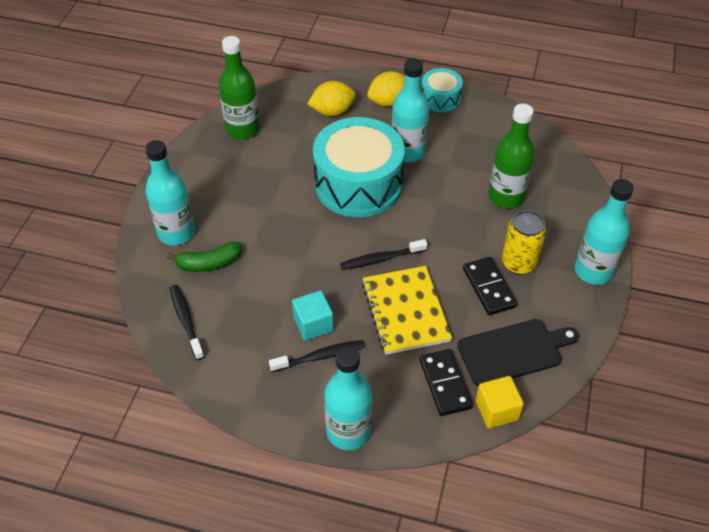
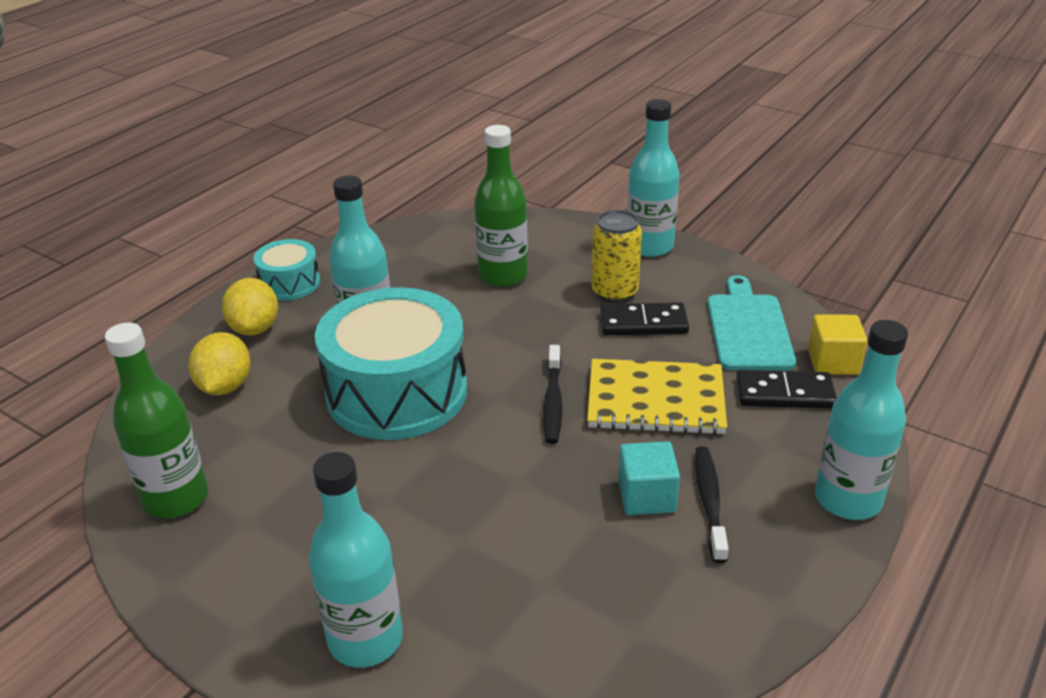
camera: 70 degrees left, 15 degrees down
green banana [167,242,241,272] -> none
black toothbrush [170,285,204,360] -> none
black cutting board [457,319,579,387] -> turquoise cutting board [708,275,796,370]

